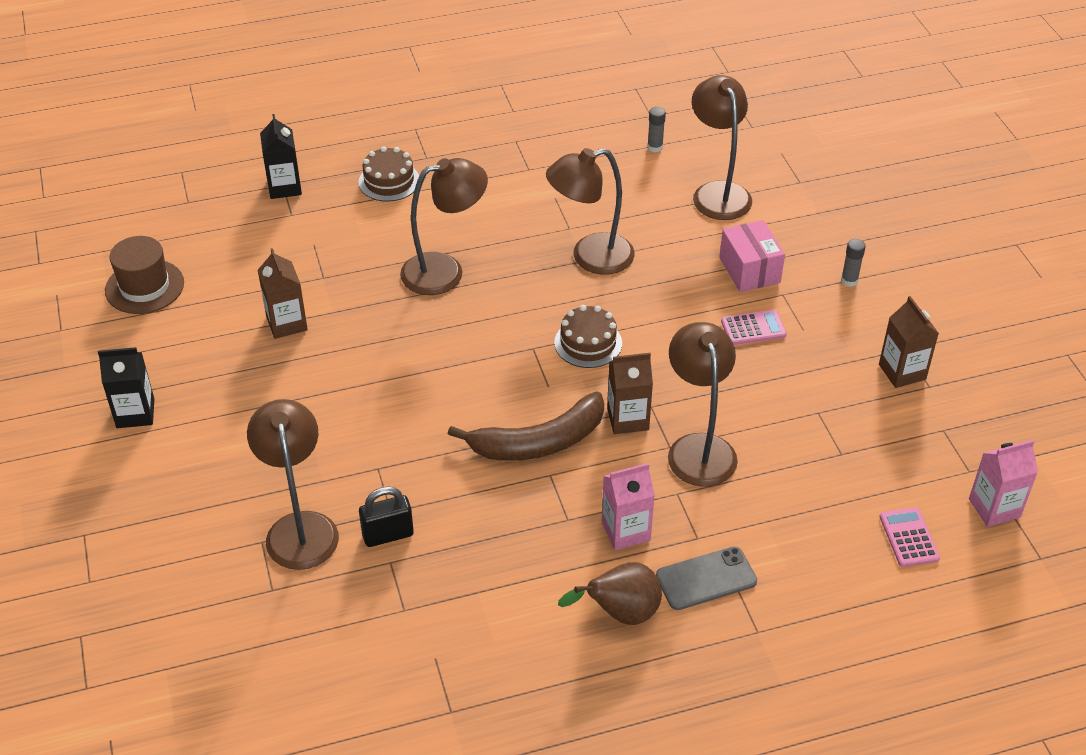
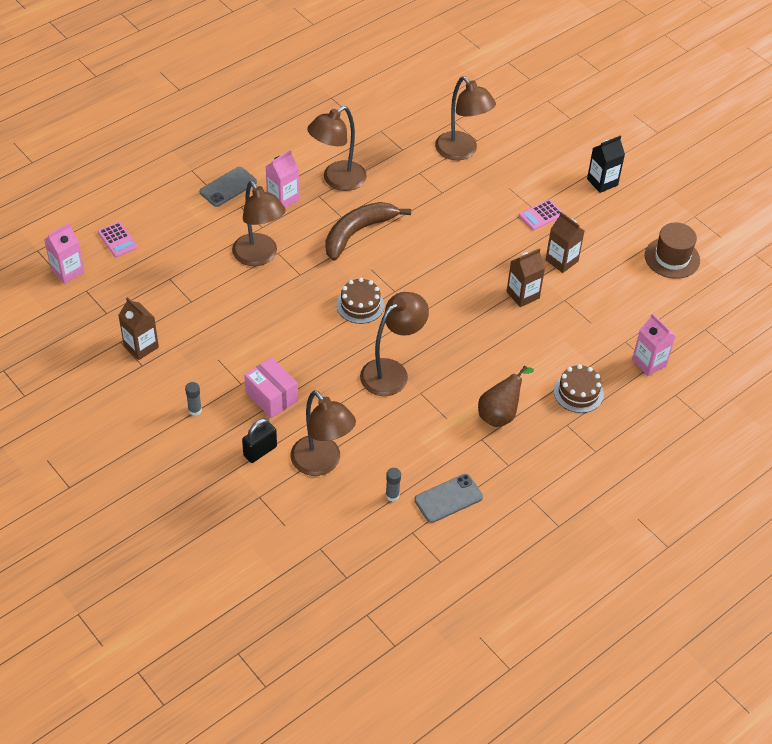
camera: 155 degrees right, 5 degrees up
black carton [260,114,302,199] -> pink carton [632,313,675,376]
black padlock [359,486,414,547] -> black padlock moved to [242,418,277,463]
brown lamp [400,158,488,295] -> brown lamp moved to [307,106,367,191]
brown pear [558,562,662,625] -> brown pear moved to [478,366,534,427]
brown carton [607,353,653,434] -> brown carton moved to [507,248,545,307]
pink calculator [721,310,787,345] -> pink calculator moved to [519,199,563,230]
none -> grey phone [414,474,483,523]

